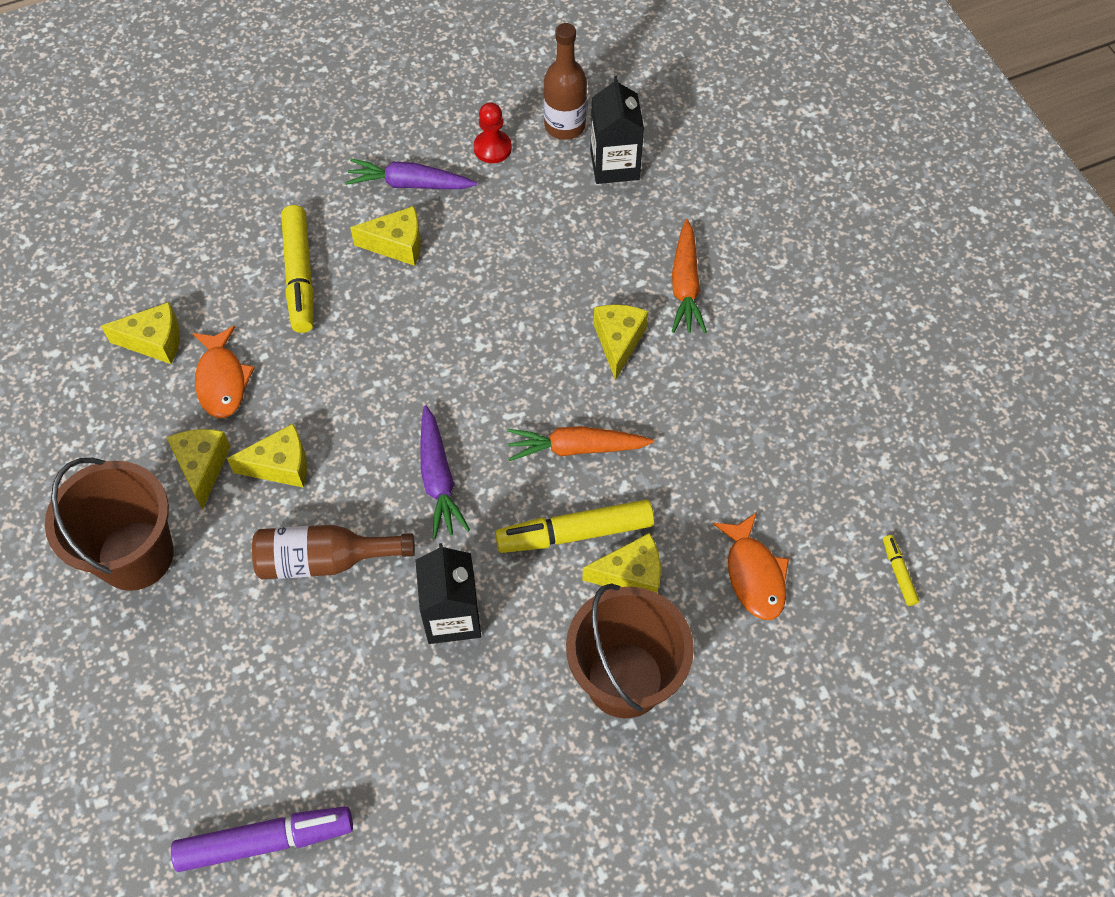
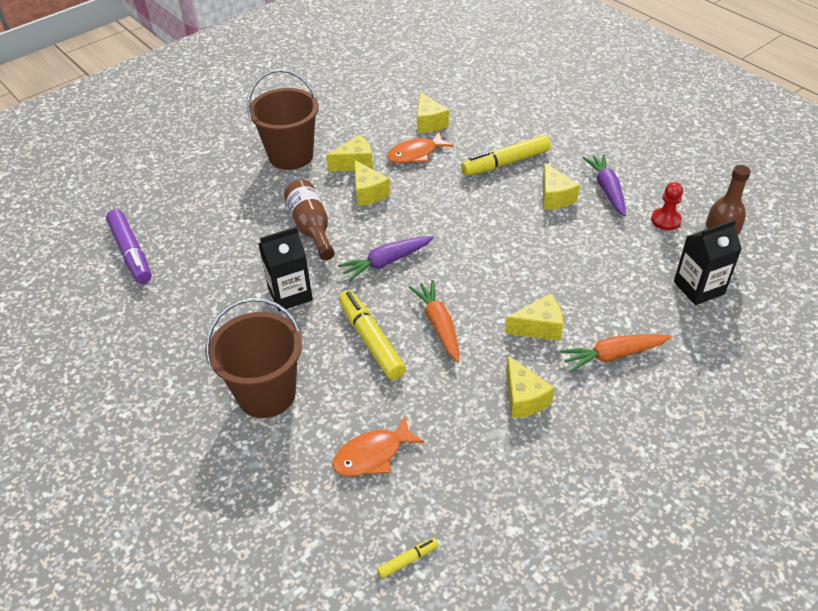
camera: 75 degrees right, 15 degrees down
yellow cheese [582,533,661,593] -> yellow cheese moved to [506,356,555,419]

